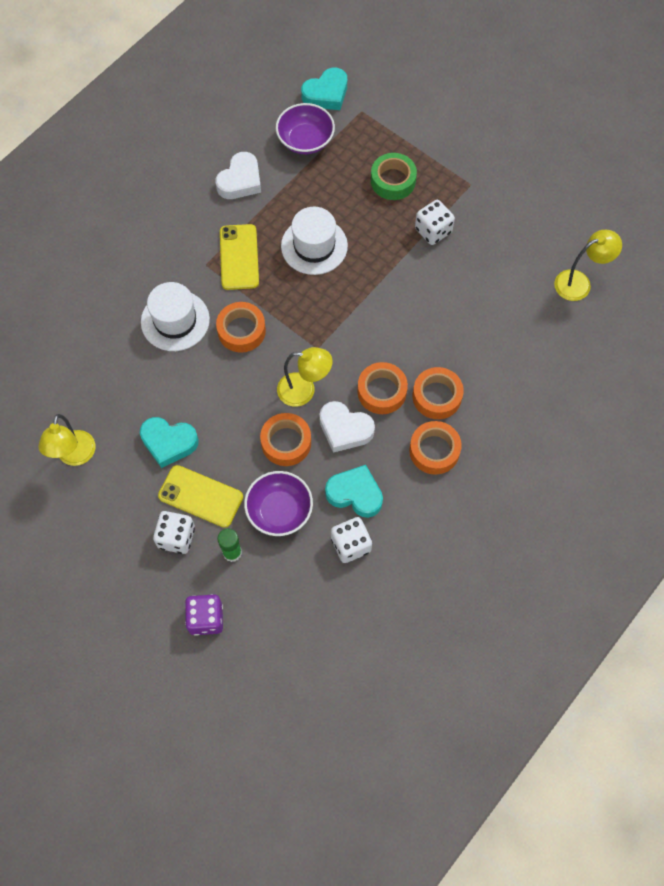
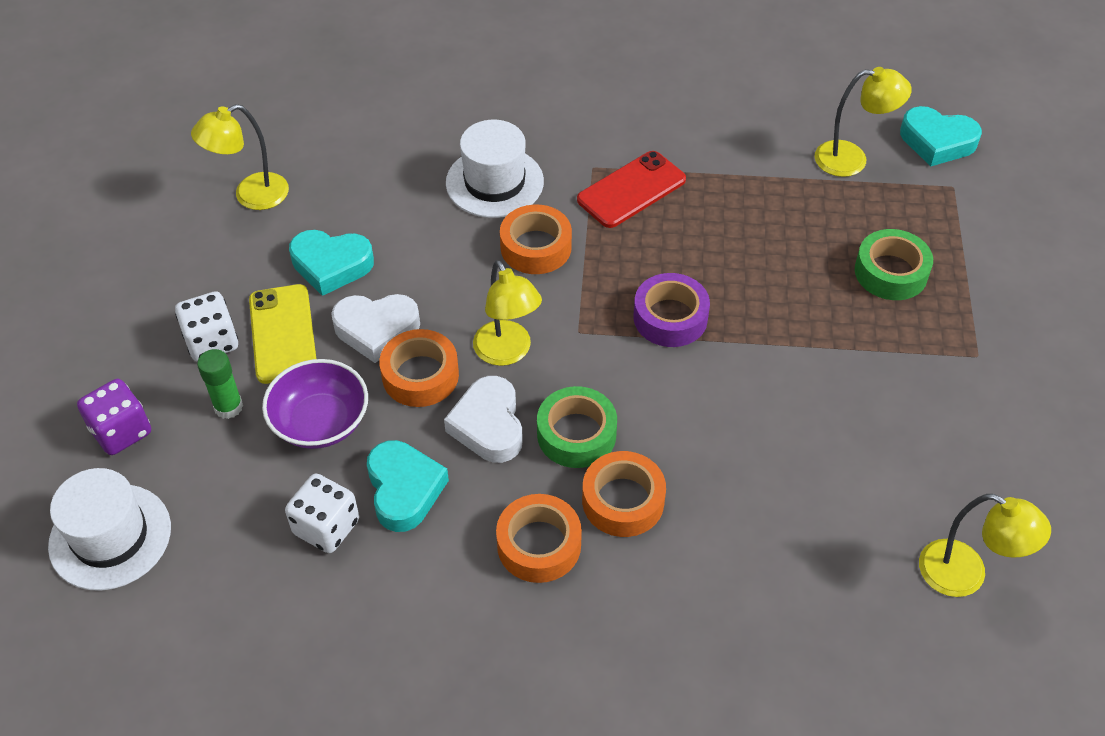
camera: 55 degrees right, 15 degrees down
turquoise heart [140,417,199,468] -> turquoise heart turned 60 degrees counterclockwise [289,230,374,296]
white heart [216,152,261,199] -> white heart moved to [331,294,420,363]
yellow phone [220,224,259,290] -> red phone [577,151,686,228]
purple bowl [276,103,335,154] -> yellow lamp [815,67,912,177]
white hat [281,207,348,275] -> white hat moved to [48,468,171,591]
orange tape [357,362,408,414] -> green tape [537,386,617,468]
white dice [415,200,455,245] -> none
none -> purple tape [634,273,710,347]

